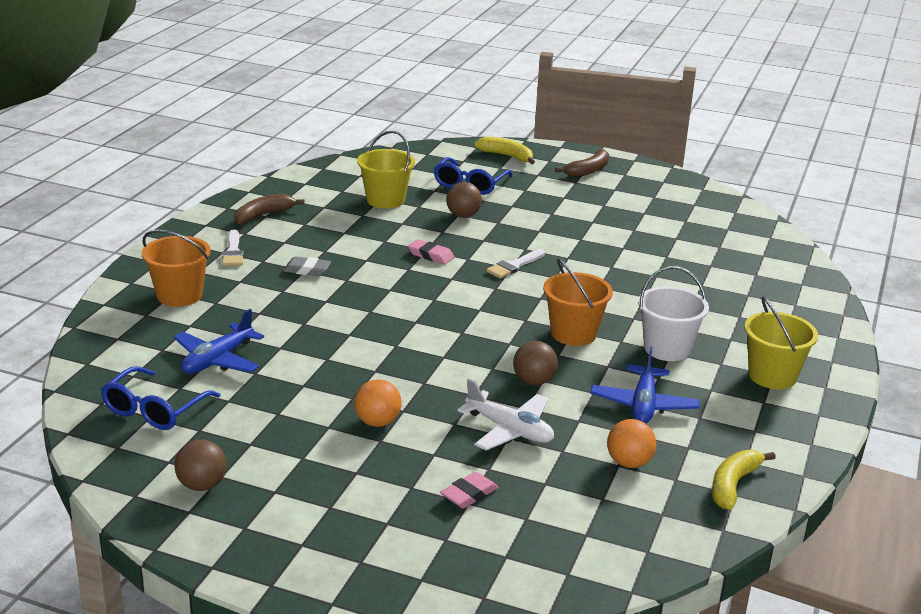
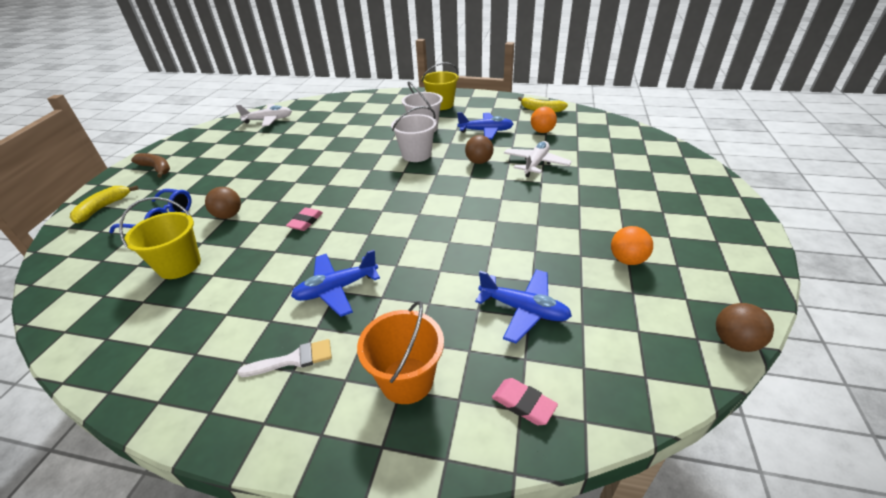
camera: 95 degrees left, 10 degrees up
blue glasses [101,366,220,430] -> none
brown ball [174,439,227,491] -> brown ball moved to [716,303,774,352]
brown banana [234,193,305,225] -> none
grey eraser [283,256,331,276] -> blue plane [291,250,380,317]
orange ball [354,379,402,427] -> orange ball moved to [611,226,653,265]
pink eraser [440,472,498,509] -> pink eraser moved to [492,378,558,425]
white brush [486,249,545,278] -> none
orange bucket [543,258,613,346] -> white bucket [391,106,437,162]
none -> white plane [236,104,292,127]

